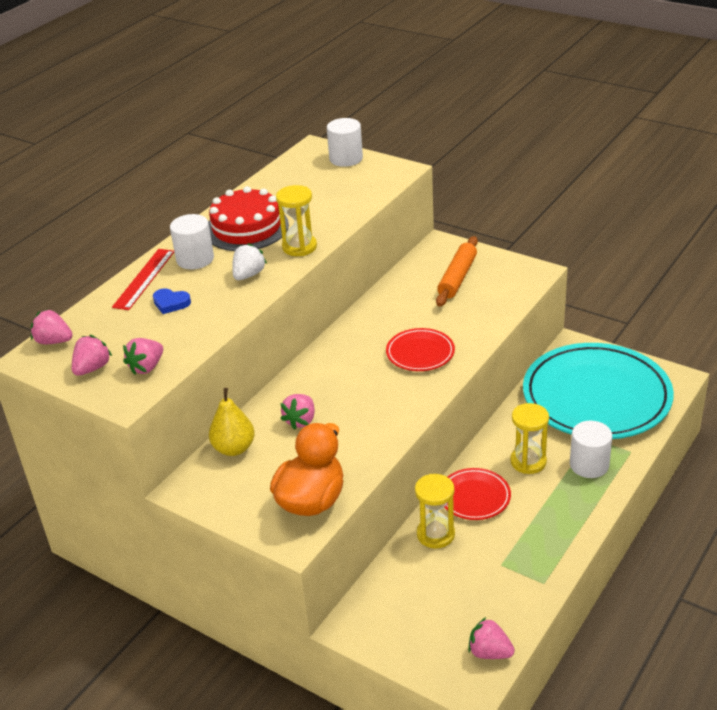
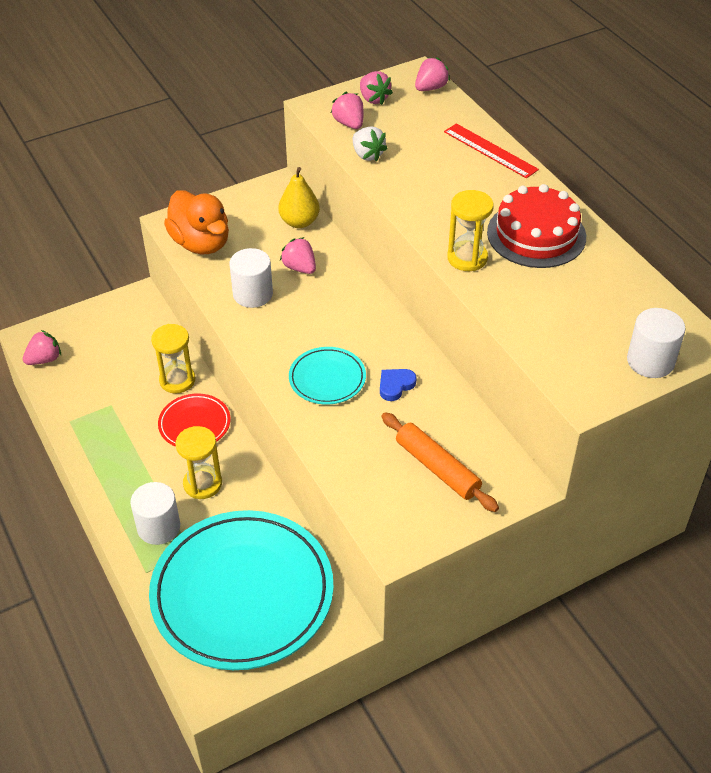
camera: 115 degrees right, 10 degrees up
blue heart [153,288,191,314] -> blue heart moved to [380,369,417,401]
white cylinder [170,214,214,269] -> white cylinder moved to [229,248,273,308]
white strawberry [232,243,267,280] -> white strawberry moved to [353,126,388,162]
red plate [386,328,455,371] -> turquoise plate [289,347,366,405]

